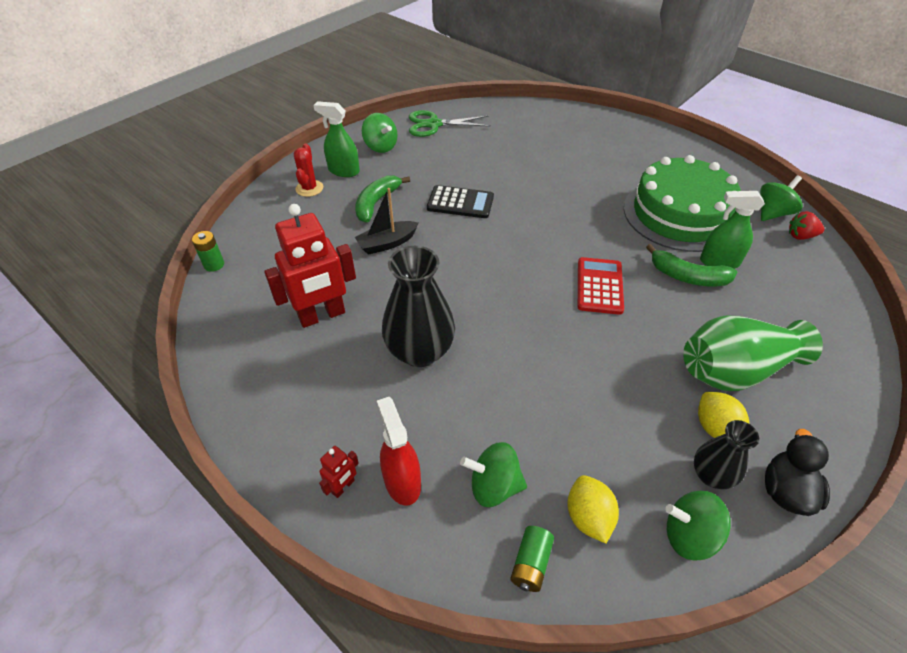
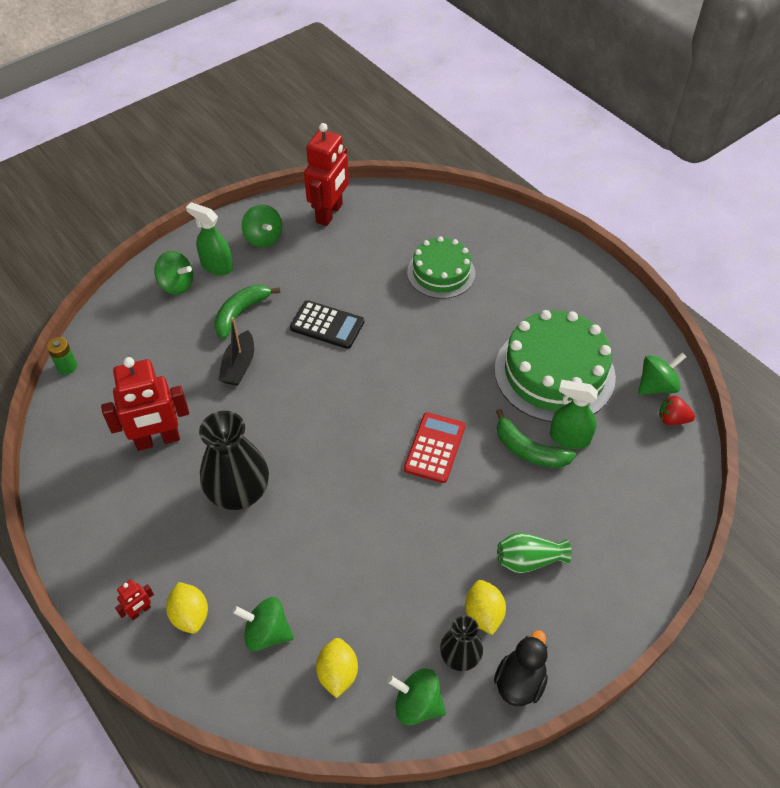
camera: 10 degrees right, 5 degrees up
red cactus [294,144,323,197] -> green spinning top [154,251,193,295]
black boat [355,188,419,255] -> black boat turned 60 degrees counterclockwise [218,317,254,386]
red spray bottle [377,397,421,506] -> yellow lemon [166,582,208,634]
green scissors [409,110,491,137] -> red robot [304,123,349,226]
green battery [510,526,554,592] -> none
green vase [683,315,823,391] -> green vase [497,532,572,573], size x0.57
none -> green cake [407,236,475,299]

